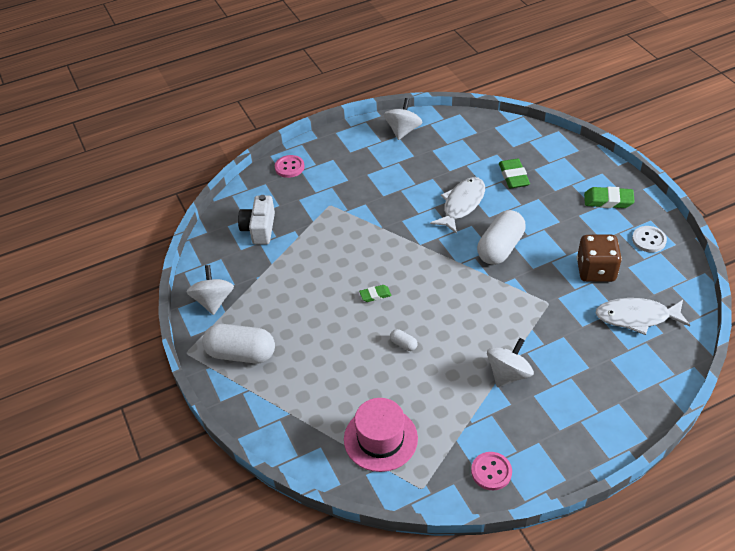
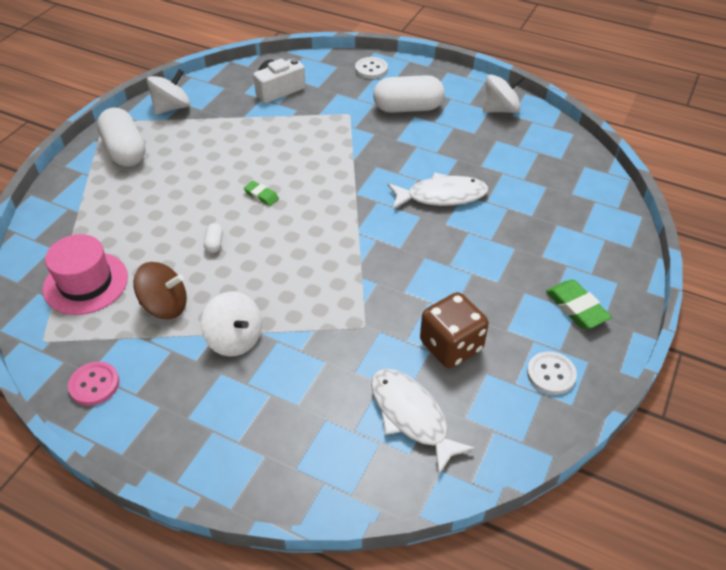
camera: 50 degrees right, 0 degrees up
pink button [275,155,305,178] -> white button [355,57,388,79]
white capsule [477,210,526,265] -> white capsule moved to [373,75,445,113]
white spinning top [487,338,534,387] -> white spinning top turned 45 degrees clockwise [201,292,262,356]
green eraser [499,159,530,188] -> none
none -> brown spinning top [133,262,187,319]

